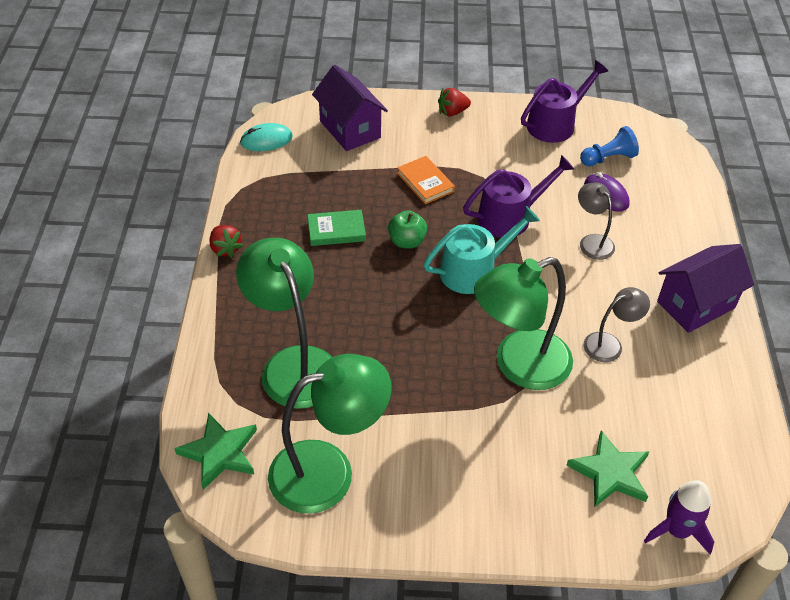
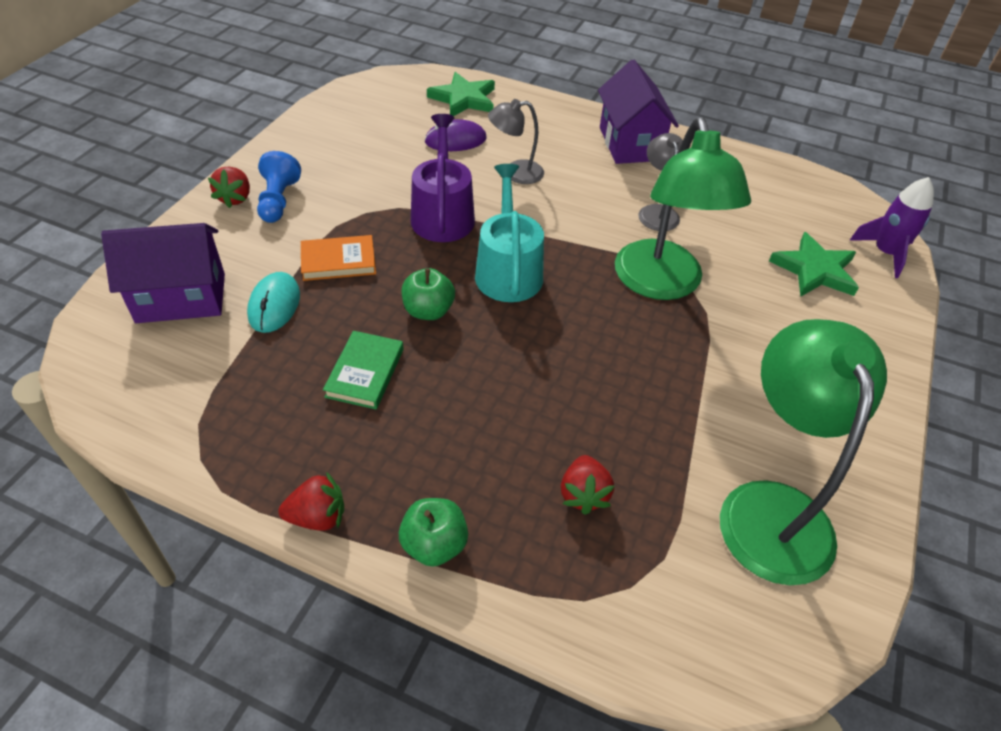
camera: 70 degrees left, 0 degrees up
green star [174,412,257,490] -> green star moved to [427,72,495,116]
green lamp [236,238,332,409] -> red strawberry [561,455,614,515]
turquoise mouse [240,123,293,151] -> turquoise mouse moved to [247,272,300,333]
purple watering can [521,60,609,143] -> none
blue pawn [580,126,639,166] -> blue pawn moved to [257,151,301,223]
none -> green apple [399,498,468,567]

